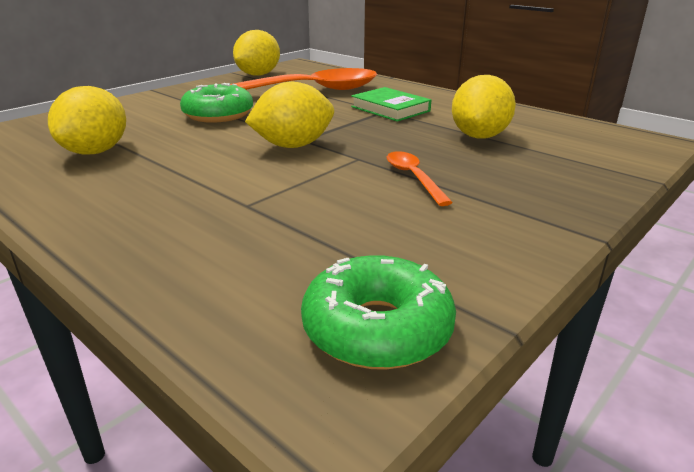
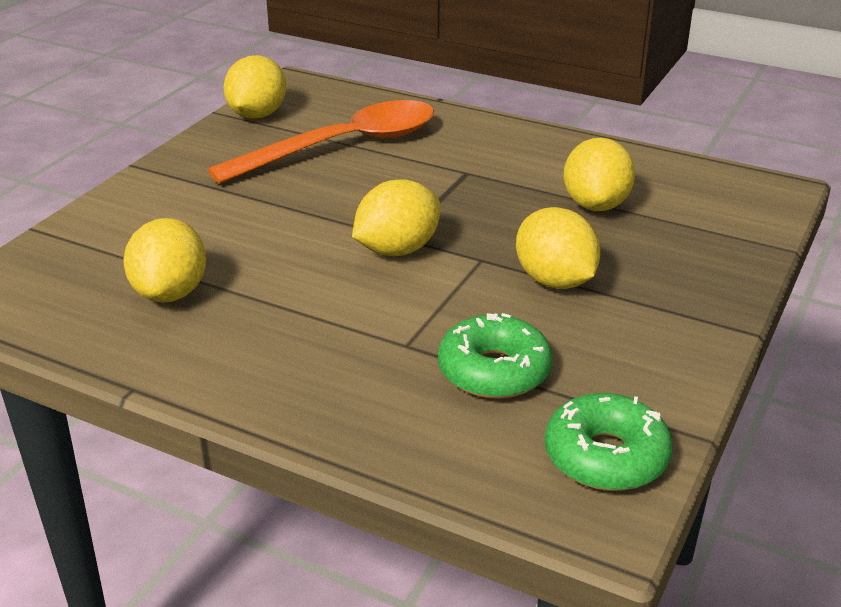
camera: 15 degrees left, 5 degrees up
green donut [180,83,253,123] -> green donut moved to [438,313,552,399]
green book [351,87,431,122] -> none
orange spoon [387,151,453,206] -> yellow lemon [516,207,600,289]

